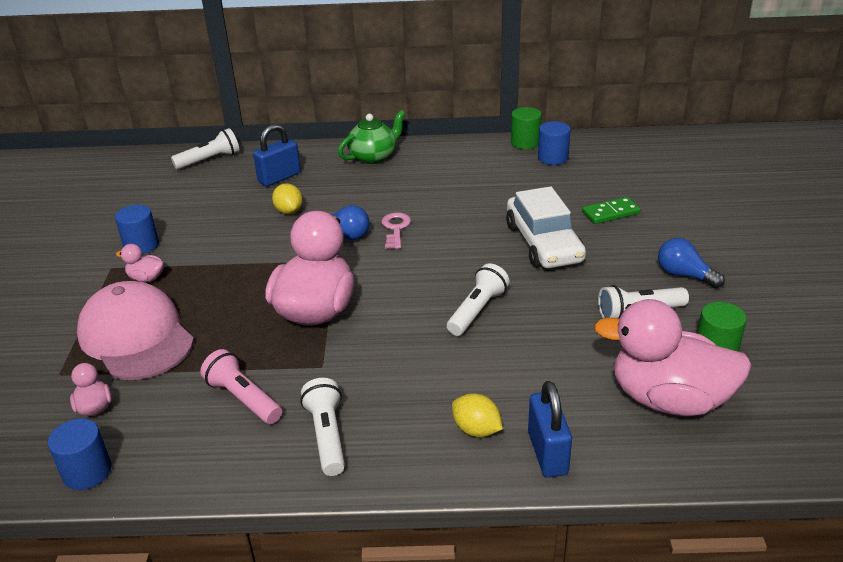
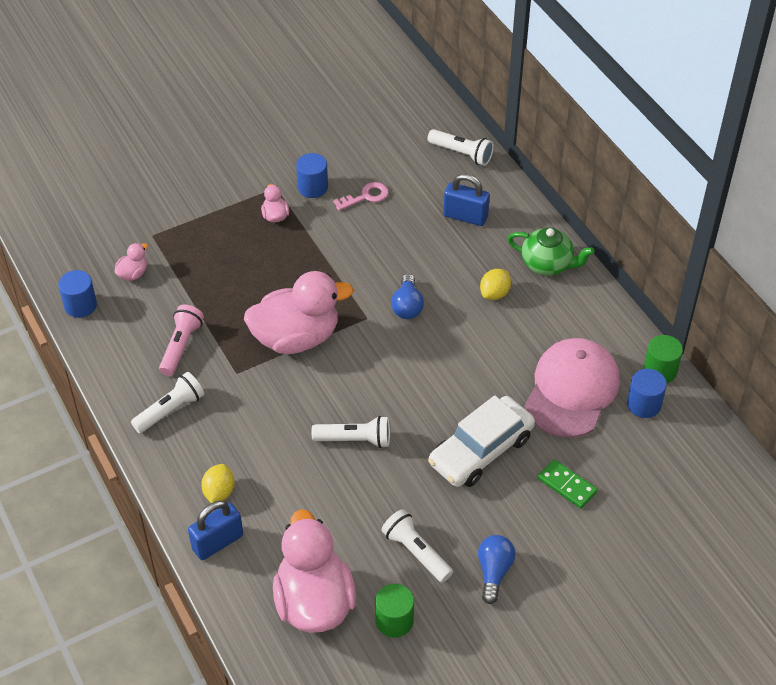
camera: 60 degrees right, 15 degrees up
pink cap [77,281,194,380] -> pink cap moved to [525,338,620,437]
yellow lemon [272,183,303,214] -> yellow lemon moved to [480,269,511,300]
pink key [382,212,411,249] -> pink key moved to [333,182,388,211]

